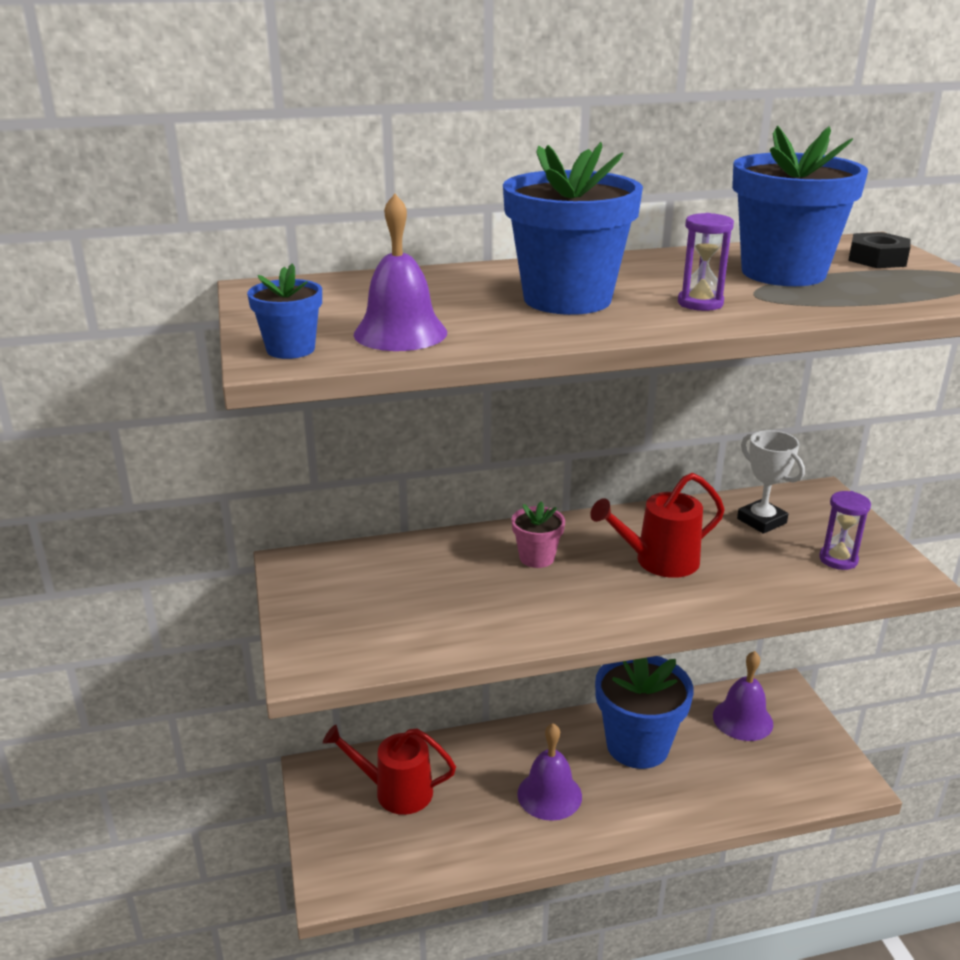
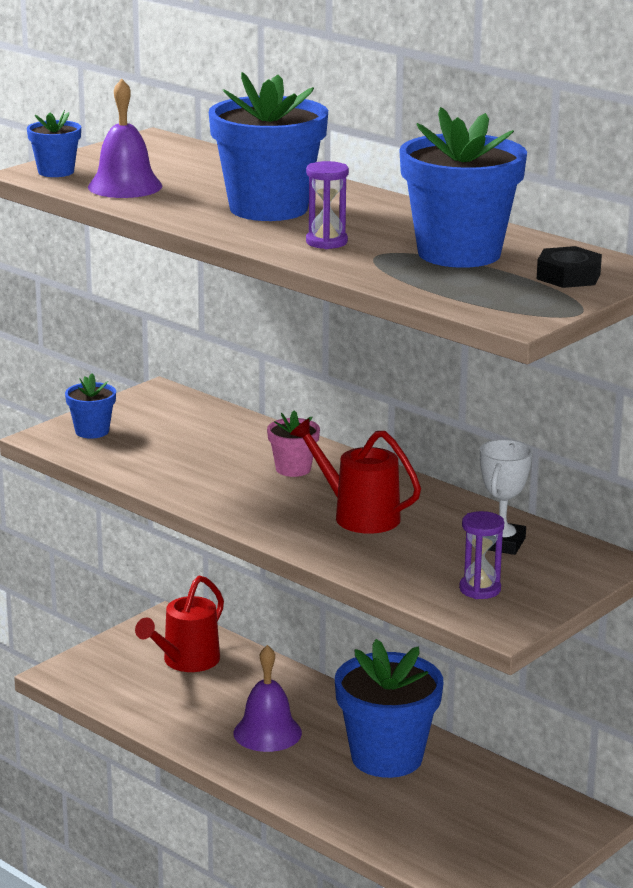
camera: 55 degrees right, 5 degrees down
red watering can [323,724,456,815] -> red watering can turned 120 degrees counterclockwise [135,576,224,672]
purple bell [713,651,773,741] -> none
none -> blue flower pot [65,373,116,439]

